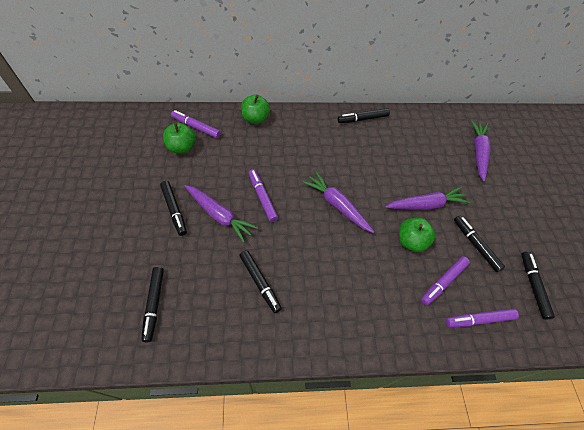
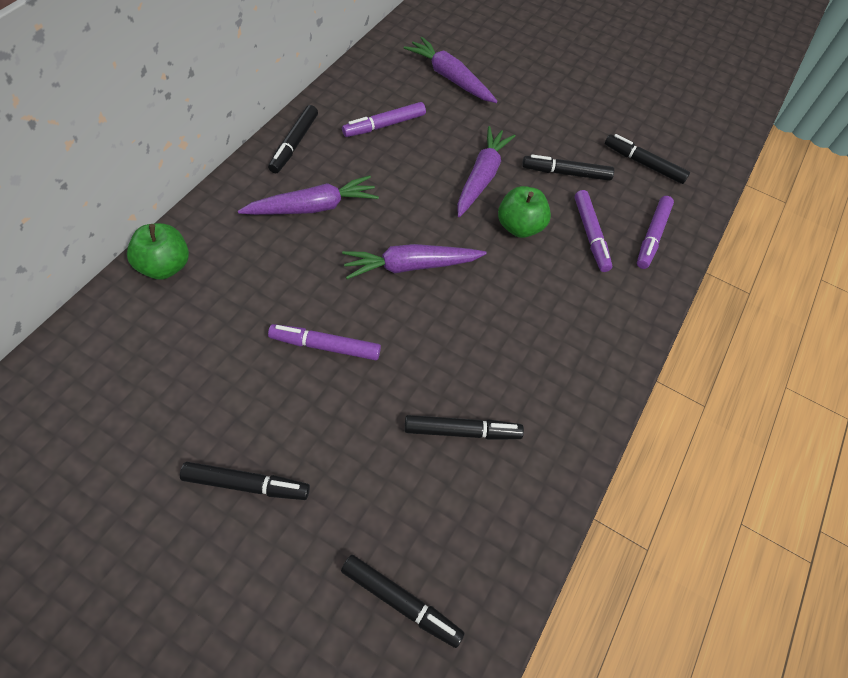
camera: 60 degrees left, 0 degrees up
green apple [163,123,195,153] -> none
purple marker [171,110,221,138] -> purple marker moved to [342,102,426,137]
purple carrot [184,185,258,243] -> purple carrot moved to [238,175,379,215]

